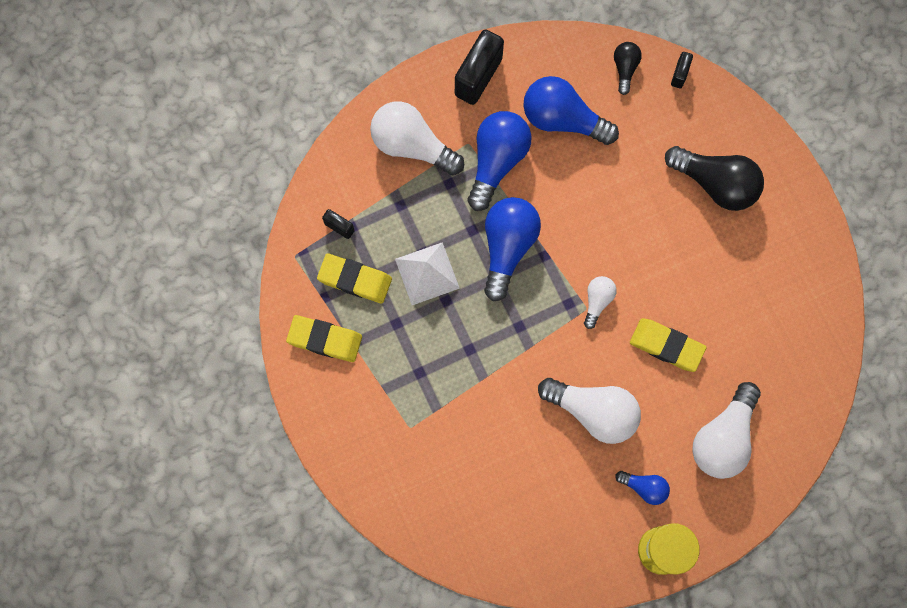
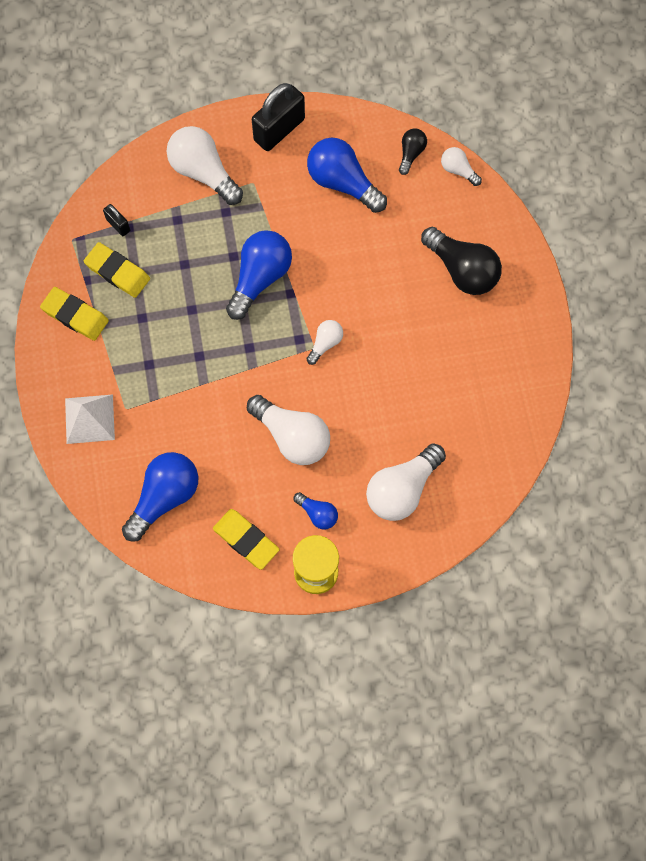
camera: 15 degrees right, 5 degrees down
white pyramid [395,242,460,305] -> white pyramid moved to [65,394,115,444]
blue light bulb [468,111,532,211] -> blue light bulb moved to [122,452,198,542]
yellow eraser [630,318,706,372] -> yellow eraser moved to [213,509,280,570]
black padlock [671,52,693,88] -> white light bulb [441,147,482,186]

